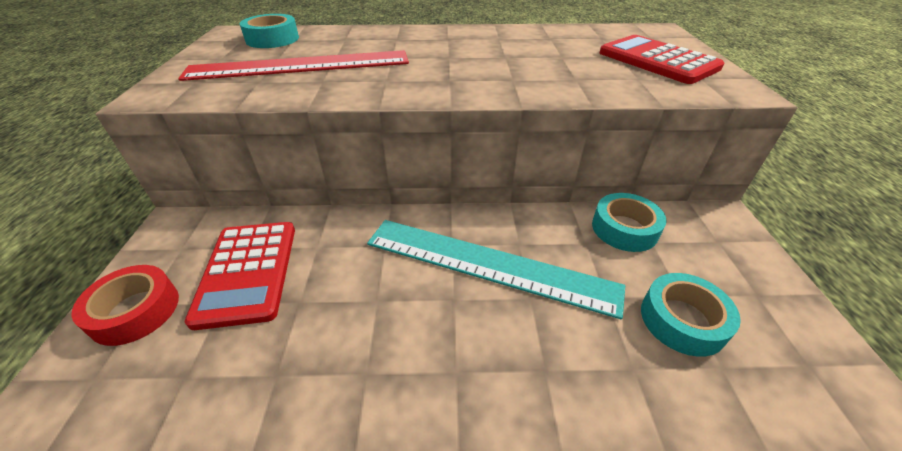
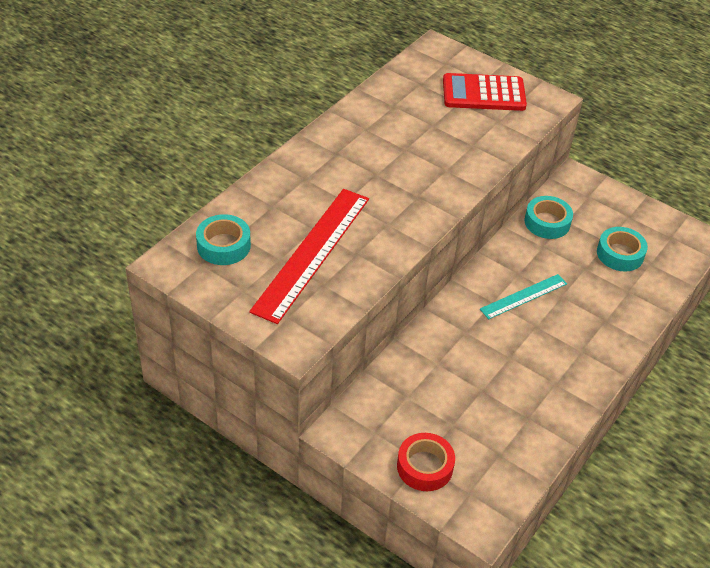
camera: 55 degrees left, 5 degrees up
red calculator [185,222,295,330] -> none
turquoise ruler [367,220,625,319] -> turquoise ruler [480,274,567,319], size x0.54

